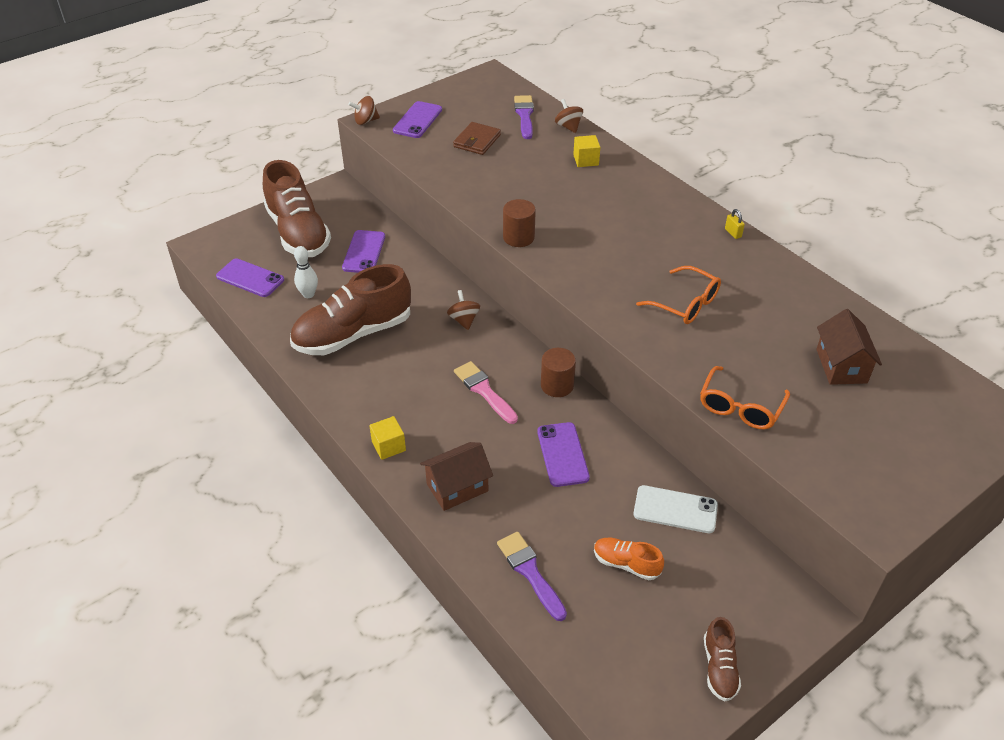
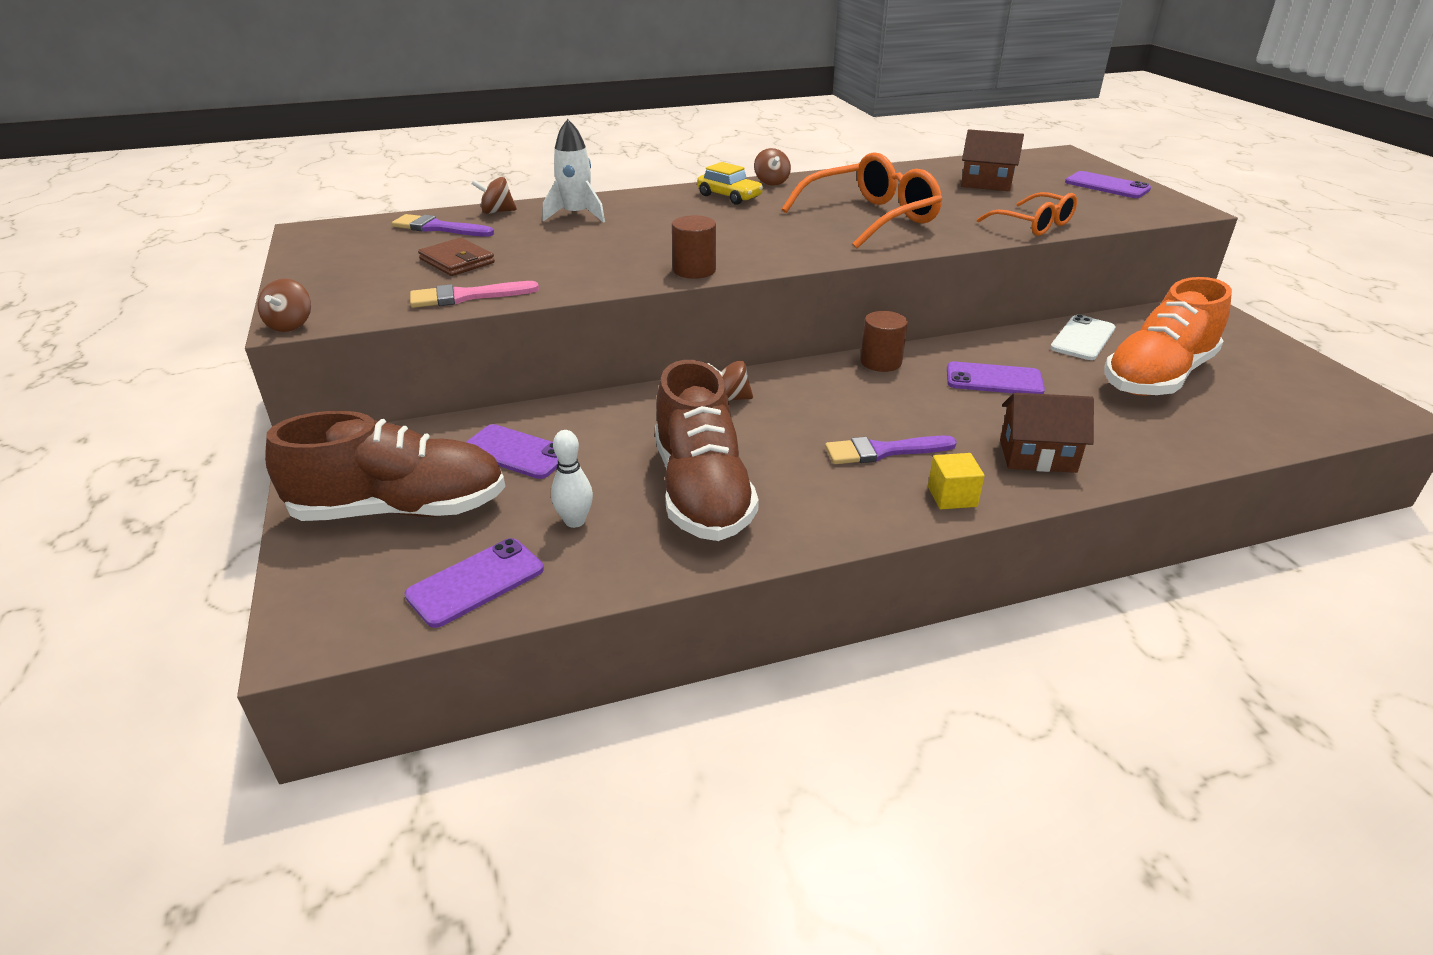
camera: 70 degrees left, 10 degrees down
purple phone [393,101,442,138] -> purple phone moved to [1065,171,1151,198]
brown house [420,442,493,511] -> brown house turned 75 degrees counterclockwise [1000,393,1094,473]
pink brush [454,361,518,424] -> pink brush moved to [410,281,539,308]
purple brush [497,532,567,621] -> purple brush moved to [825,436,957,464]
yellow cube [573,135,600,167] -> white rocket [542,119,605,223]
orange shoe [594,537,664,580] -> orange shoe [1105,277,1232,396], size x2.19
orange glasses [636,266,721,324] -> orange glasses [782,152,942,249], size x1.62
brown shoe [704,617,741,701] -> none
yellow padlock [725,209,745,239] -> brown spinning top [754,148,791,186]
none -> yellow car [697,162,763,205]

